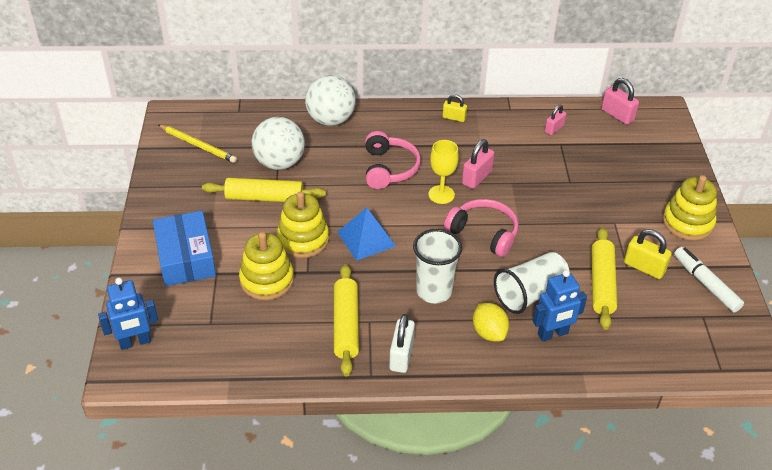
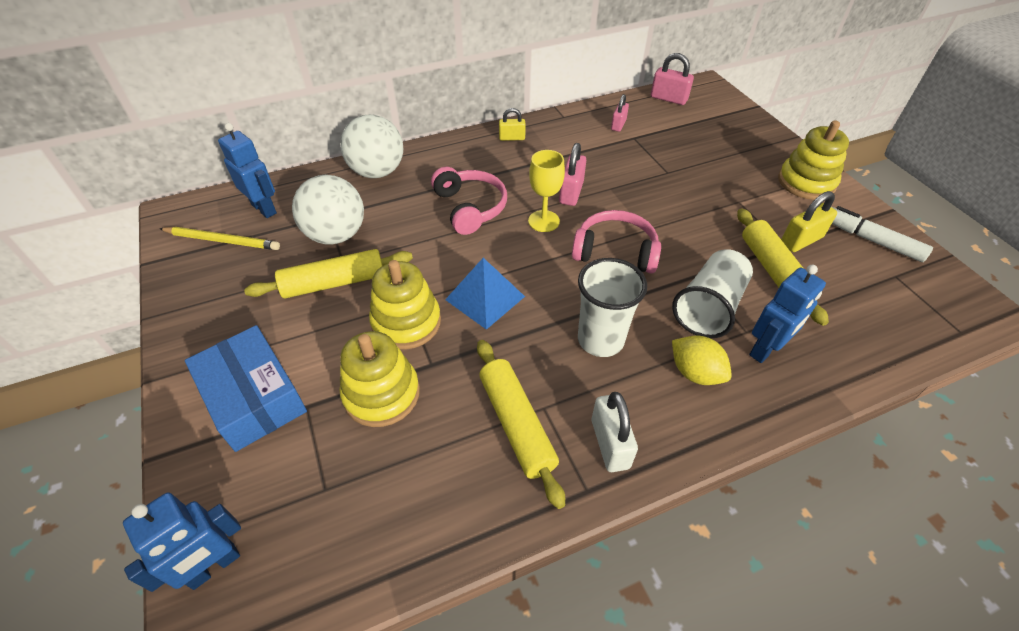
camera: 20 degrees left, 5 degrees up
yellow padlock [624,229,672,279] -> yellow padlock turned 45 degrees counterclockwise [781,191,837,252]
none -> blue robot [218,123,277,218]

